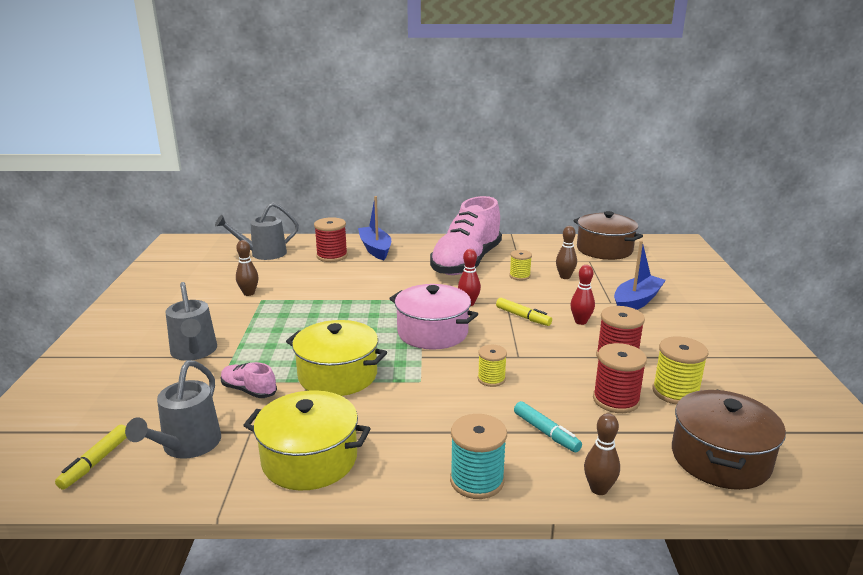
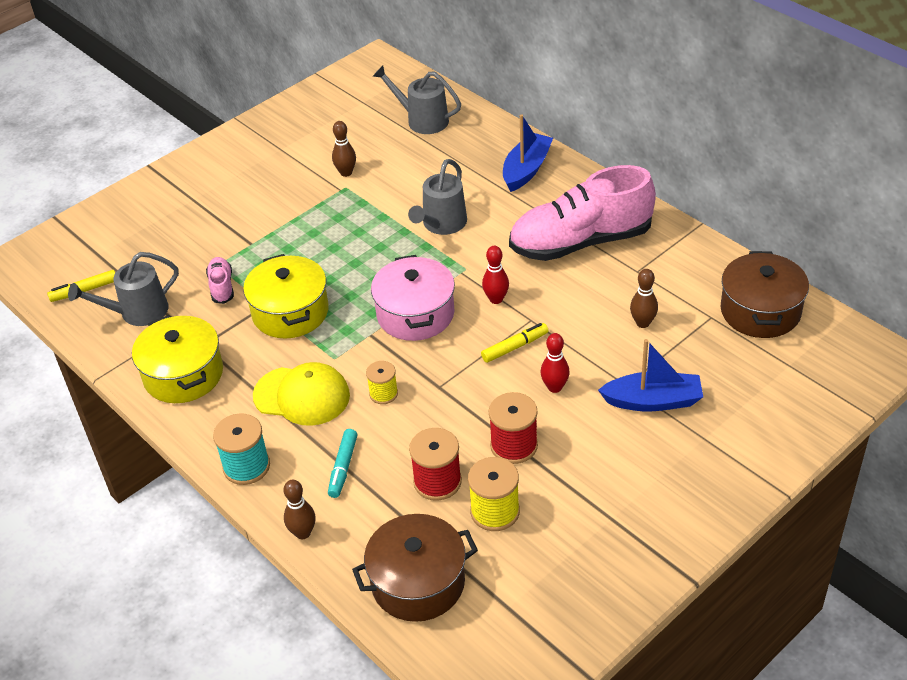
camera: 50 degrees right, 20 degrees up
grey watering can [166,282,217,361] -> grey watering can moved to [408,159,467,235]
red spool [314,217,348,262] -> none
yellow marker [496,298,552,326] -> yellow marker turned 120 degrees counterclockwise [481,323,549,363]
yellow spool [509,250,532,280] -> none
none -> yellow cap [253,362,350,426]

